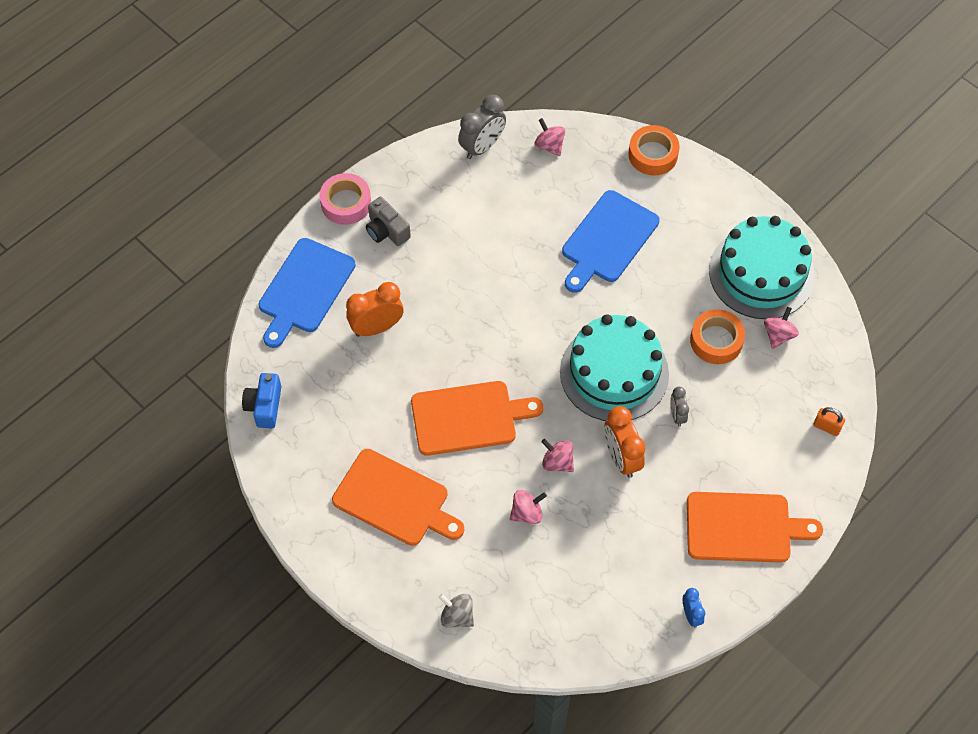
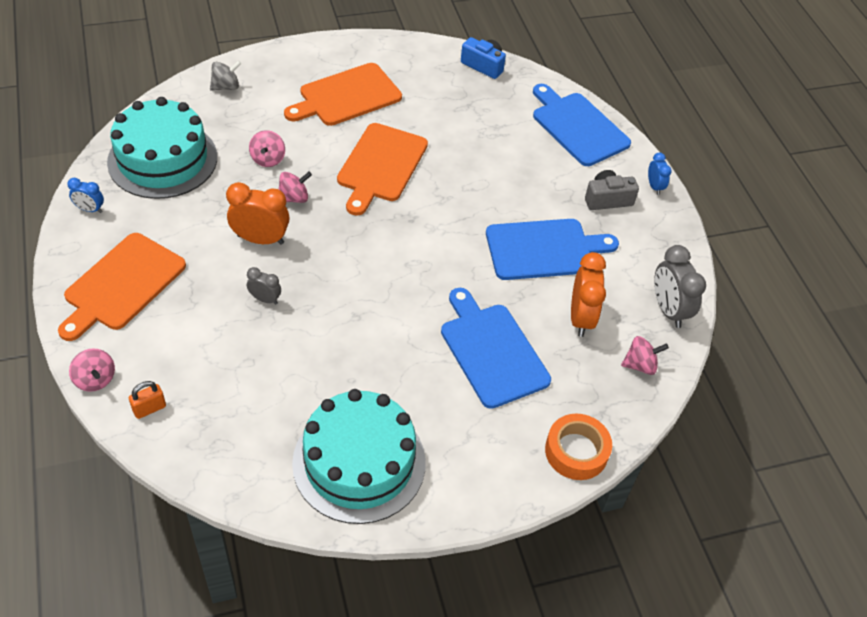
camera: 115 degrees right, 10 degrees down
pink tape [320,173,371,225] -> blue clock [648,153,672,195]
orange clock [346,282,404,337] -> orange clock moved to [571,252,606,337]
turquoise cake [560,314,669,421] -> turquoise cake moved to [107,97,217,199]
orange tape [690,309,745,364] -> none
pink spinning top [764,307,799,349] -> pink spinning top moved to [69,348,115,392]
none -> blue cutting board [486,219,619,280]

